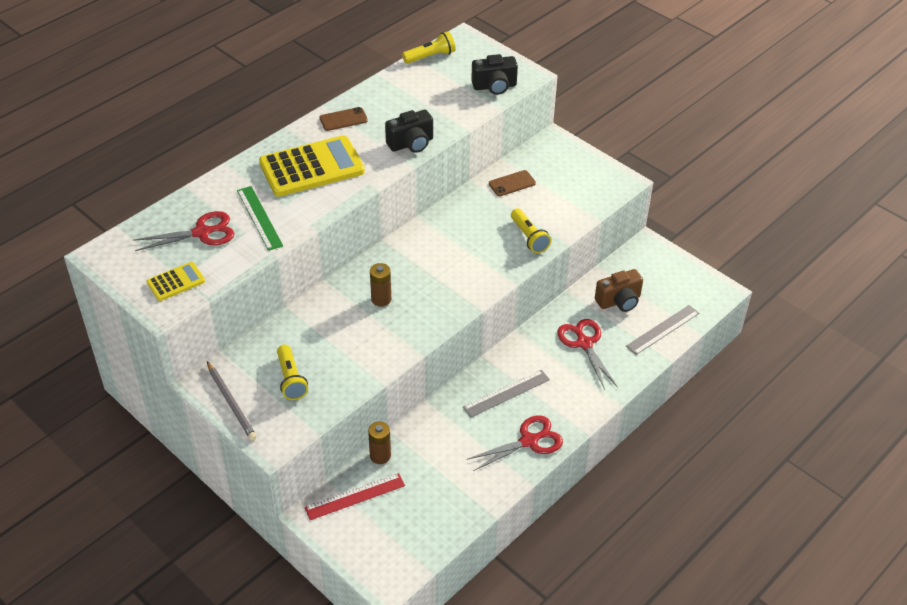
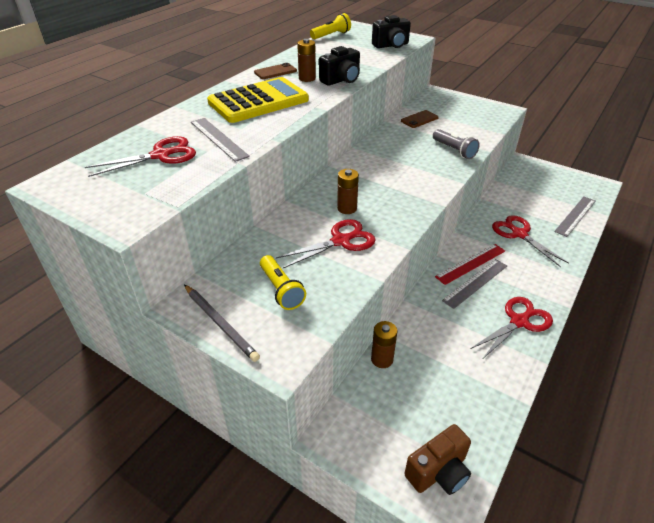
camera: 10 degrees left, 5 degrees down
yellow calculator [147,262,205,301] -> none
green ruler [237,186,283,251] -> grey ruler [191,118,250,162]
red ruler [305,473,405,520] -> red ruler moved to [435,244,505,285]
yellow flashlight [511,208,551,253] -> grey flashlight [433,129,480,159]
brown camera [595,269,643,312] -> brown camera moved to [404,424,471,495]
none -> red scissors [276,219,376,268]
none -> brown battery [297,39,316,82]

